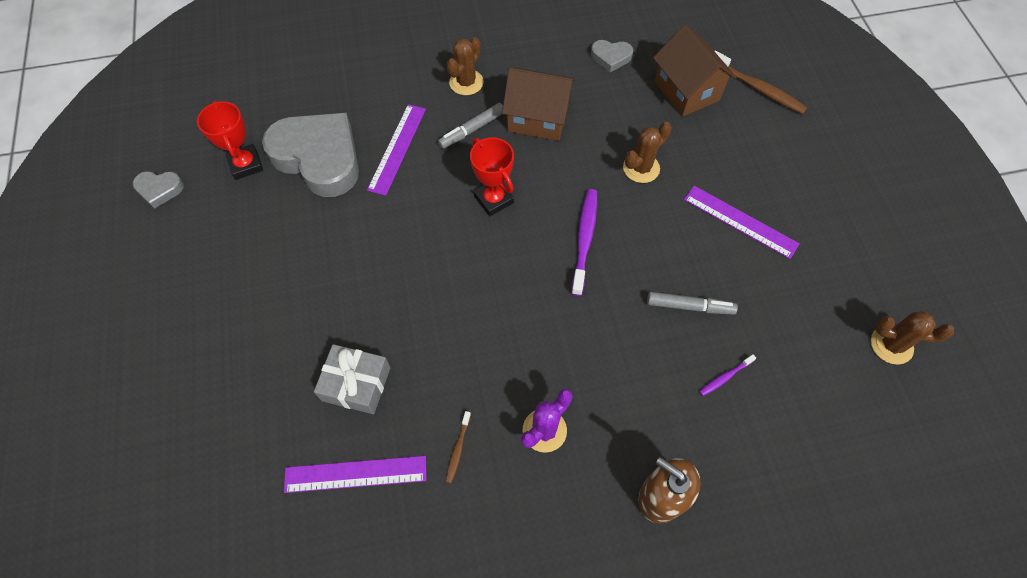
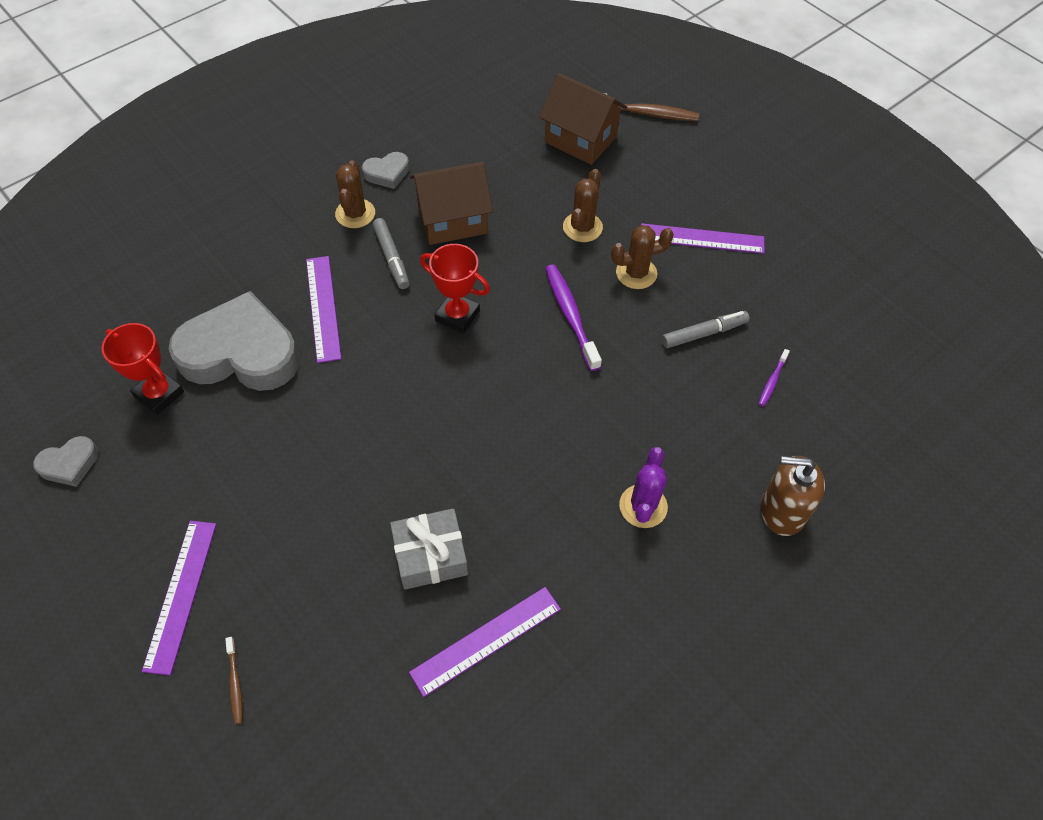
camera: 30 degrees left, 5 degrees down
grey marker [438,103,503,149] -> grey marker turned 45 degrees counterclockwise [372,218,409,289]
brown toothbrush [446,411,471,483] -> brown toothbrush moved to [225,637,243,724]
grey heart [591,40,633,72] -> grey heart moved to [362,152,410,189]
brown cactus [871,311,954,364] -> brown cactus moved to [611,225,674,289]
none -> purple ruler [142,521,216,675]

